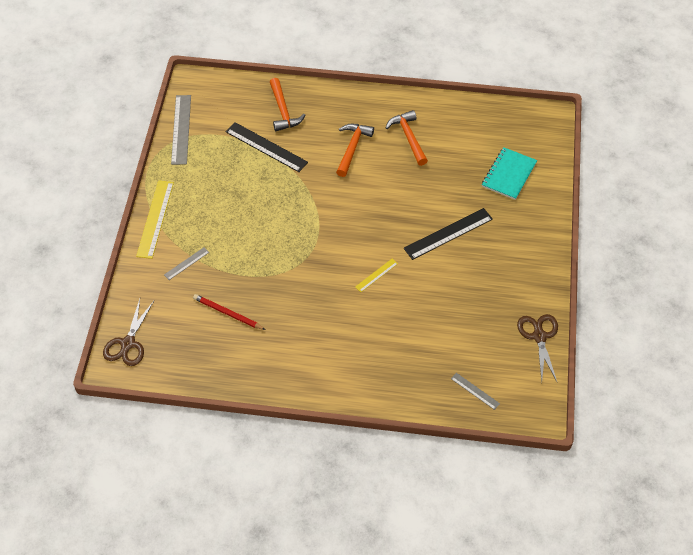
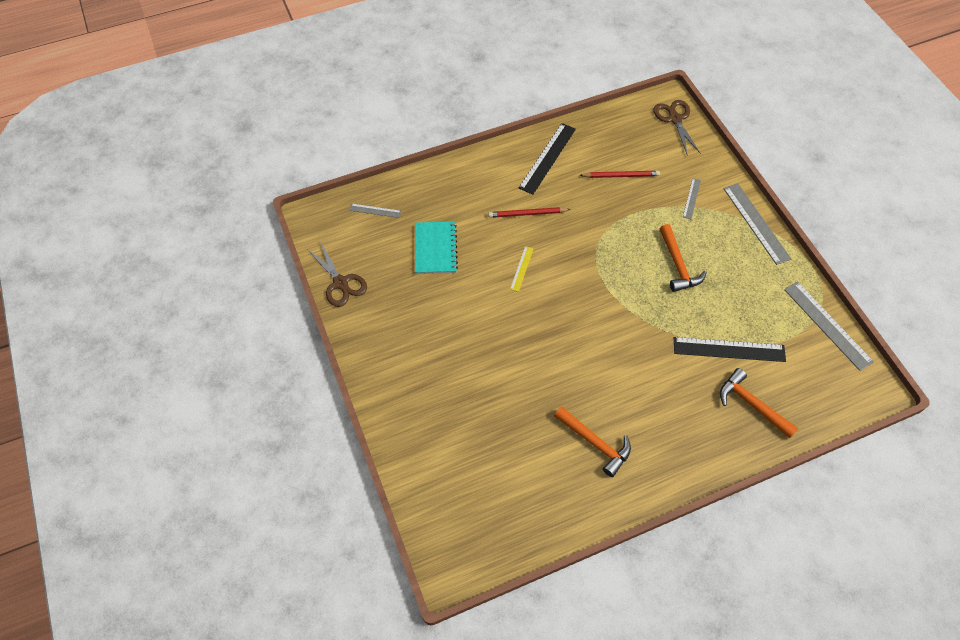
camera: 150 degrees right, 5 degrees up
yellow ruler [136,180,174,259] -> grey ruler [723,183,791,265]
orange hammer [336,124,374,177] -> orange hammer moved to [659,224,707,292]
black ruler [404,208,493,260] -> black ruler moved to [519,123,576,195]
turquoise notebook [482,147,537,200] -> turquoise notebook moved to [415,221,458,274]
none -> red pencil [488,207,571,218]

